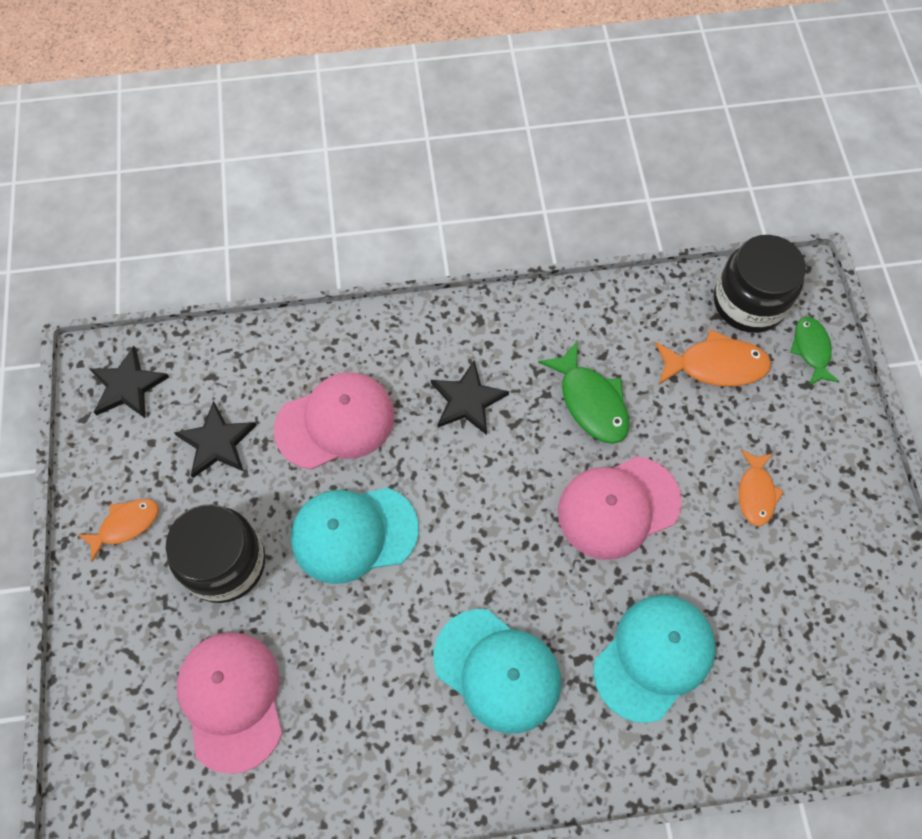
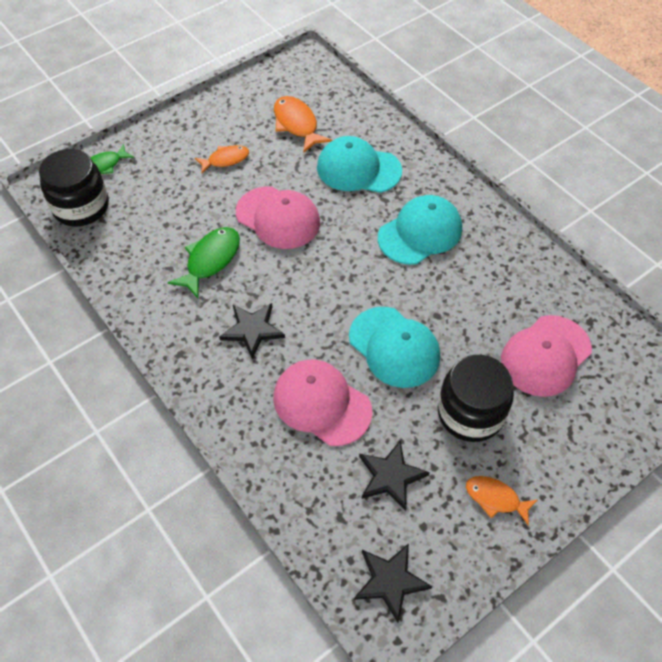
camera: 120 degrees left, 10 degrees down
turquoise cap [433,609,561,733] -> turquoise cap turned 45 degrees clockwise [378,195,462,265]
orange fish [655,329,771,387] -> orange fish moved to [274,96,332,152]

